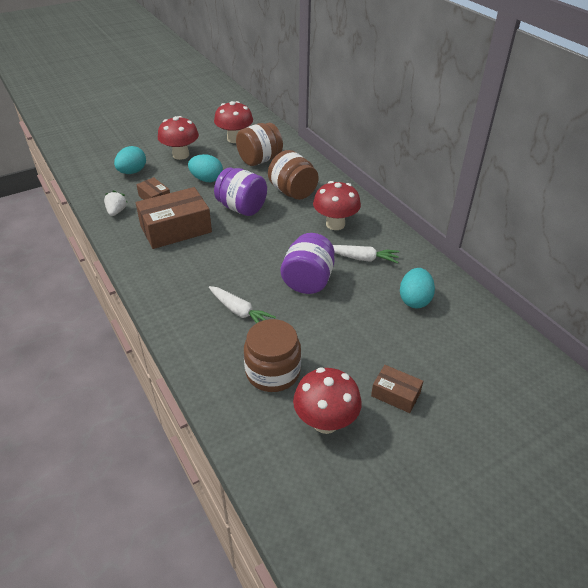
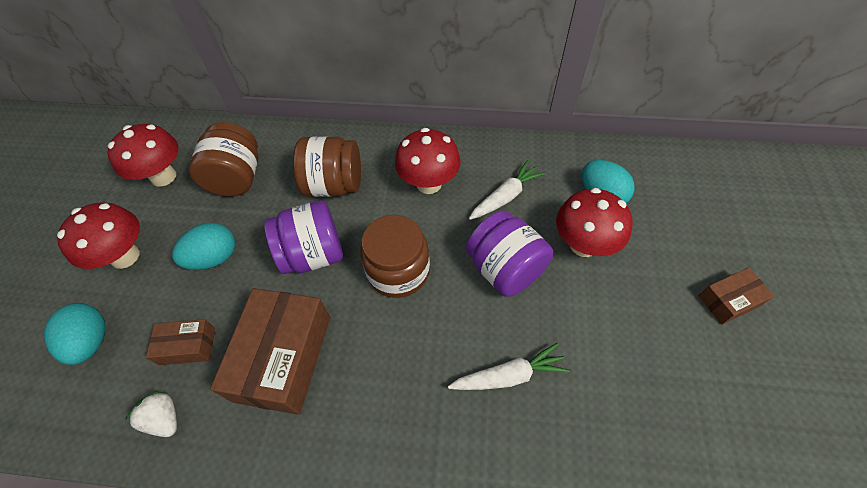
camera: 50 degrees left, 15 degrees up
brown jar [244,319,301,392] -> brown jar moved to [360,215,430,298]
red mushroom [293,368,362,434] -> red mushroom moved to [556,188,633,257]

